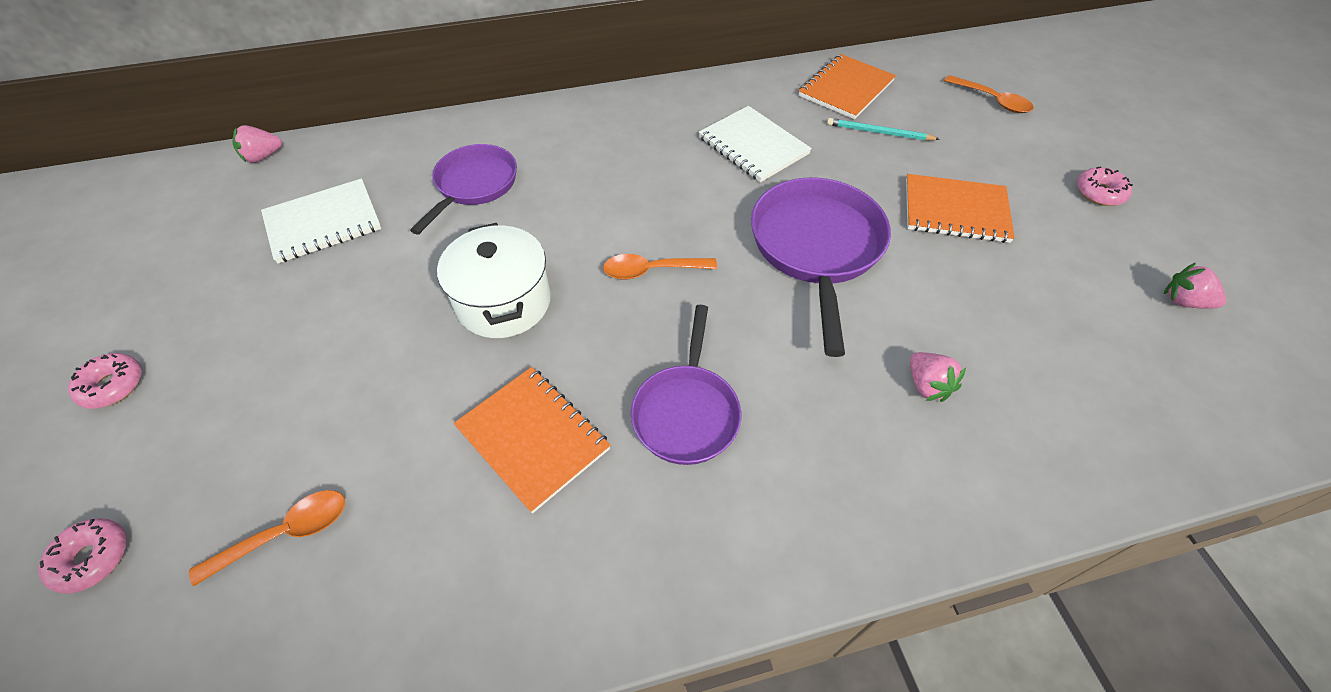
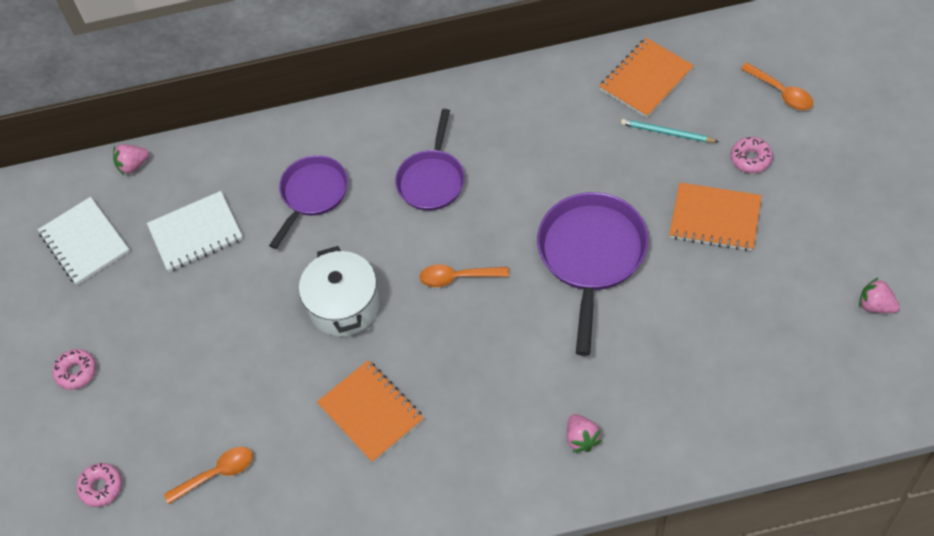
camera: 10 degrees right, 5 degrees up
purple pan [631,305,741,465] -> purple pan moved to [395,109,465,211]
white notebook [699,106,812,182] -> white notebook moved to [38,197,130,285]
pink strawberry [910,352,966,402] -> pink strawberry moved to [567,414,602,452]
pink donut [1077,167,1133,206] -> pink donut moved to [731,137,773,173]

